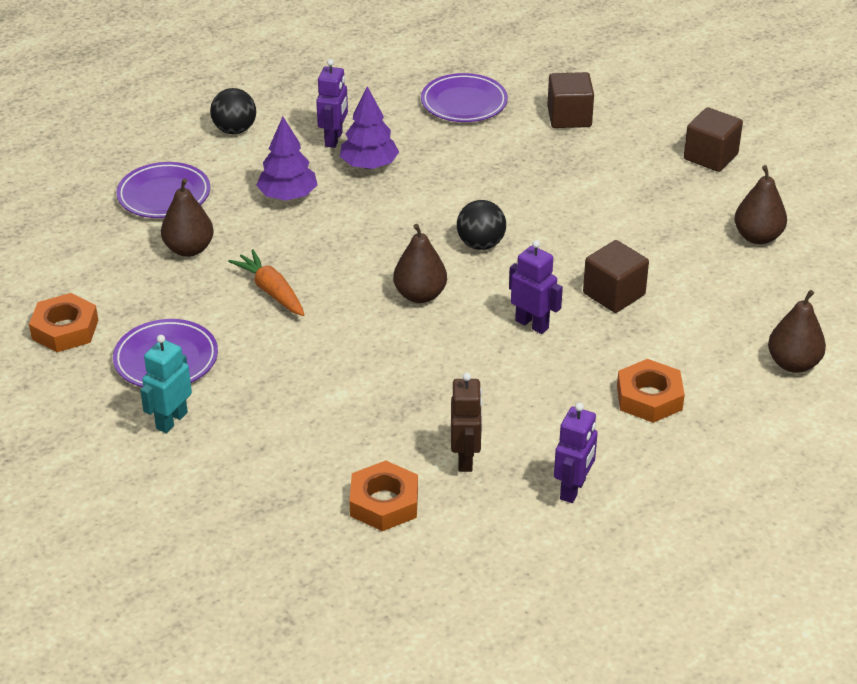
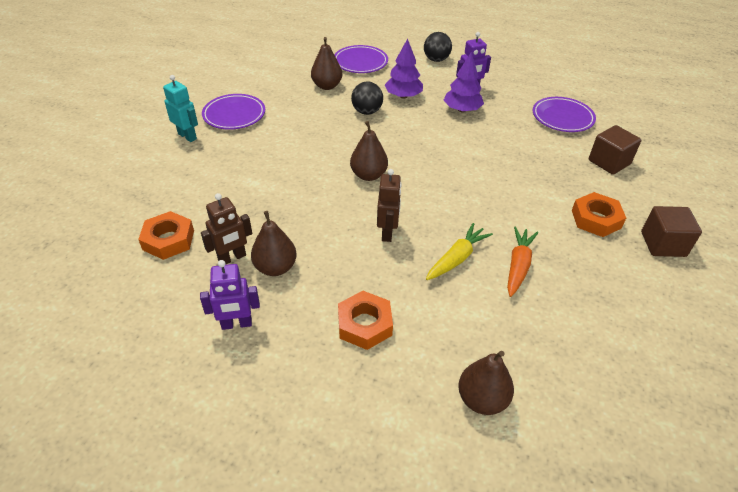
camera: 55 degrees right, 5 degrees up
orange nut [29,293,98,352] -> orange nut moved to [572,192,626,237]
turquoise robot [140,335,192,433] -> turquoise robot turned 45 degrees clockwise [163,75,198,142]
orange carrot [228,249,305,316] -> orange carrot moved to [507,226,538,297]
black ball [457,200,506,250] -> black ball moved to [351,82,383,115]
purple robot [509,240,563,334] -> brown robot [377,169,402,242]
brown cube [583,240,649,313] -> yellow carrot [426,223,493,280]
brown pear [735,165,787,244] -> brown pear moved to [251,211,297,276]

